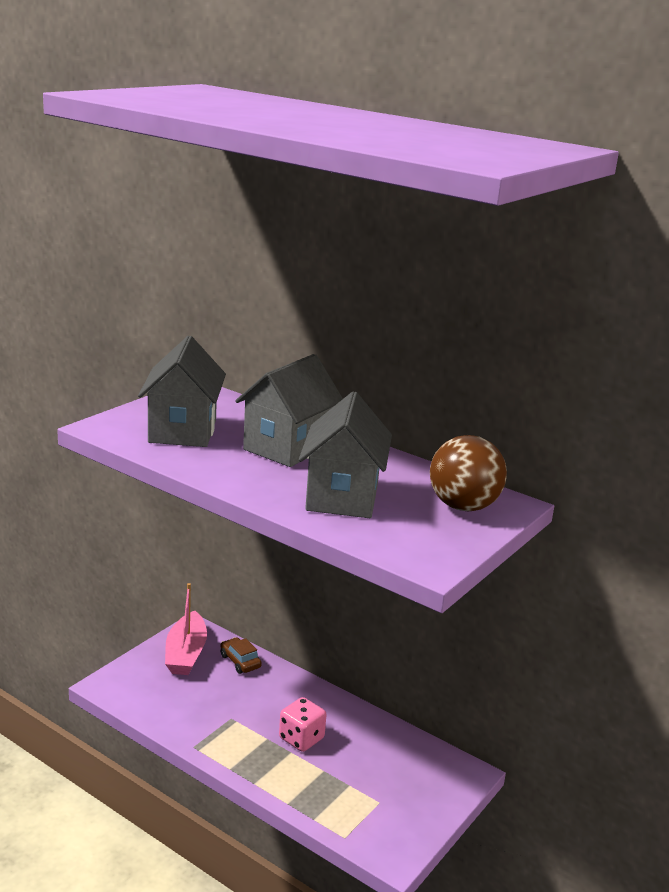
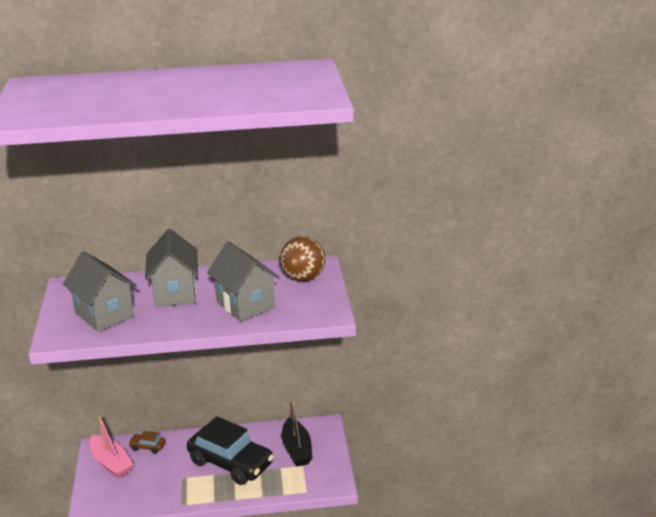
camera: 40 degrees left, 5 degrees up
pink dice [279,697,327,752] -> black car [187,416,274,485]
none -> black boat [282,401,312,467]

